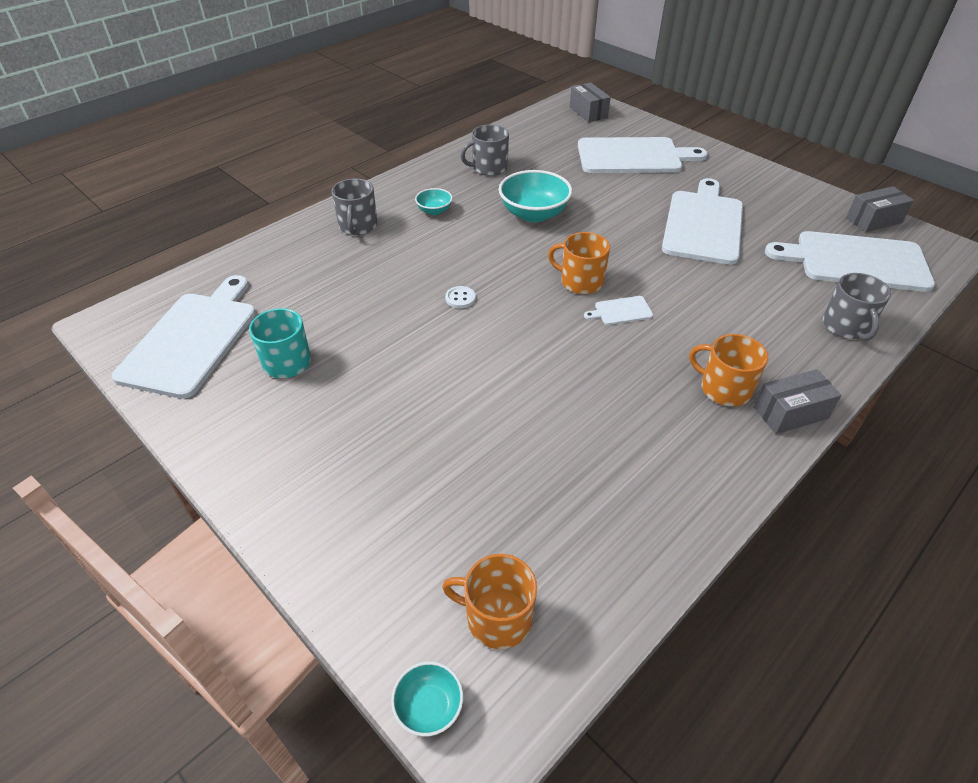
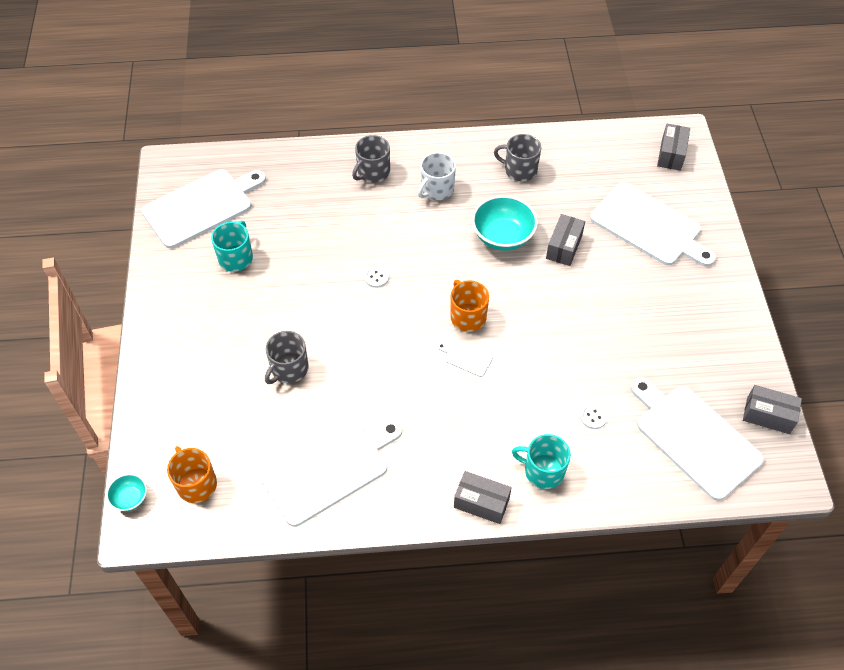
camera: 40 degrees right, 10 degrees up
turquoise bowl [415,188,453,215] -> white mug [418,152,456,200]
white cutting board [662,178,743,265] -> white cutting board moved to [258,417,402,527]
orange mug [689,334,768,406] -> none
grey mug [823,273,891,341] -> grey mug moved to [265,331,309,384]
none -> turquoise mug [512,434,571,489]
none -> grey box [546,214,585,266]
none -> white button [580,404,608,429]

